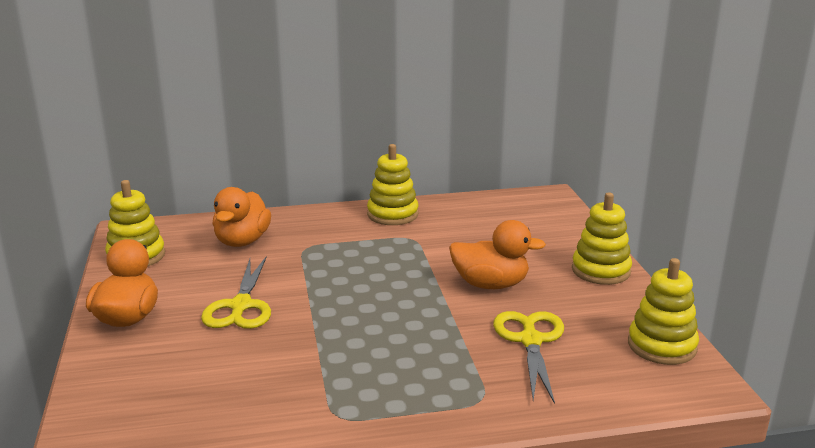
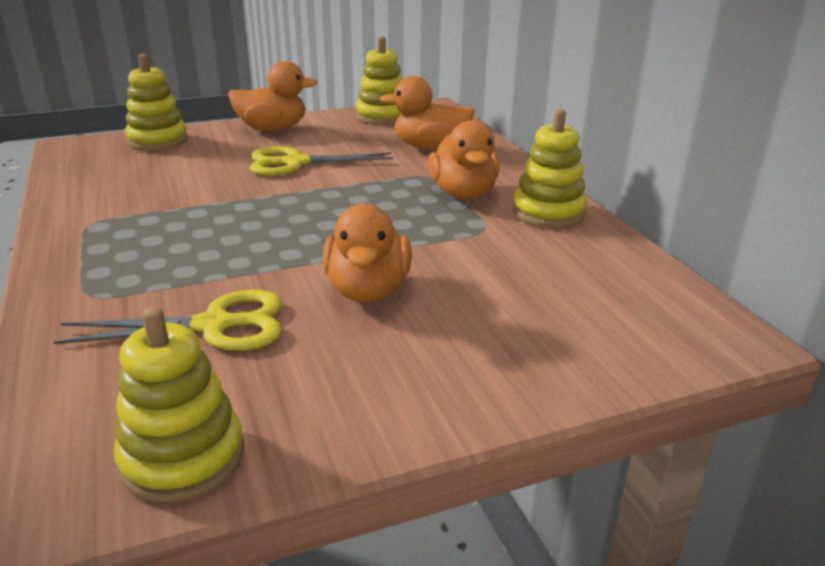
camera: 80 degrees right, 5 degrees up
yellow stacking toy [572,192,632,285] -> yellow stacking toy moved to [125,54,188,151]
none -> orange duck [428,120,499,200]

